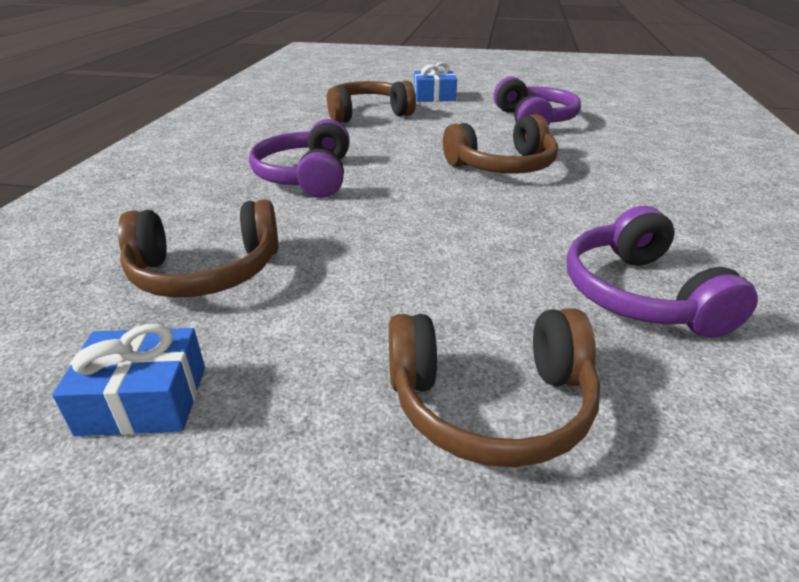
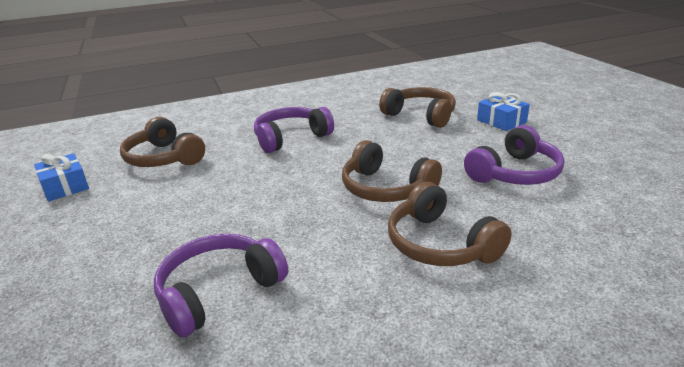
camera: 60 degrees right, 5 degrees down
brown headphones [389,308,600,467] -> brown headphones moved to [388,182,511,266]

